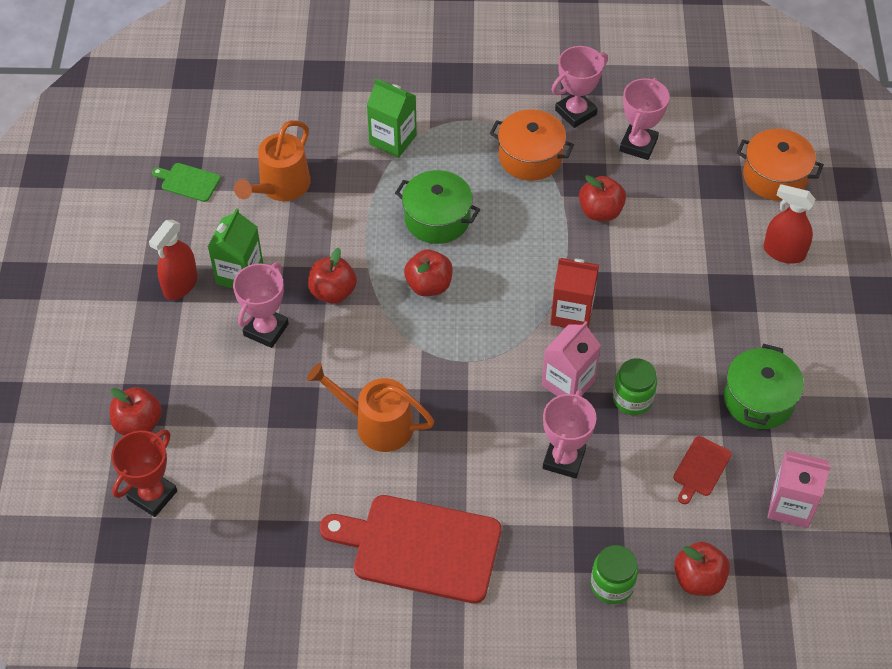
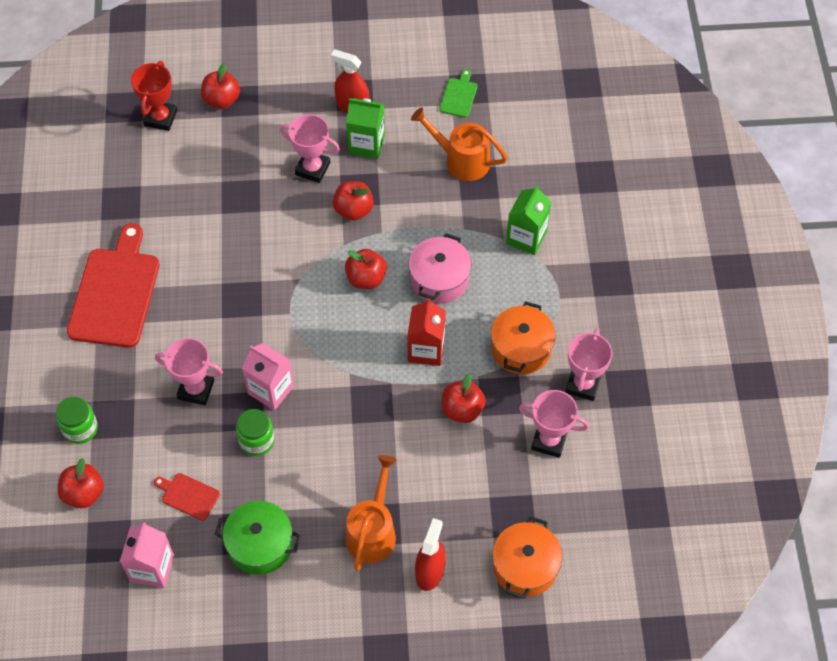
camera: 85 degrees right, 5 degrees up
red trophy [111,430,177,517] -> red trophy turned 75 degrees clockwise [131,61,177,131]
orange watering can [307,363,434,452] -> orange watering can moved to [345,455,397,571]
green pot [395,170,480,244] -> pink pot [409,233,472,304]
red carton [550,258,599,328] -> red carton moved to [407,298,446,366]
pink trophy [551,46,608,128] -> pink trophy turned 60 degrees clockwise [566,328,613,401]

